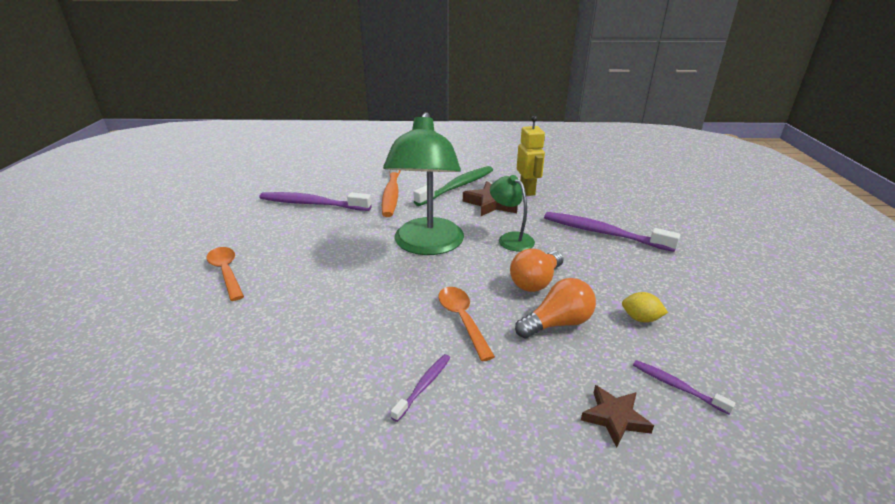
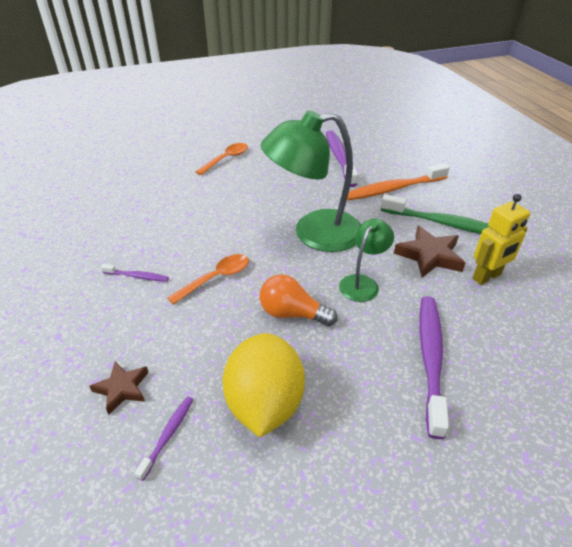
camera: 70 degrees right, 10 degrees up
orange light bulb [515,278,596,339] -> none
yellow lemon [622,292,668,323] -> yellow lemon [222,333,305,437], size x2.39

